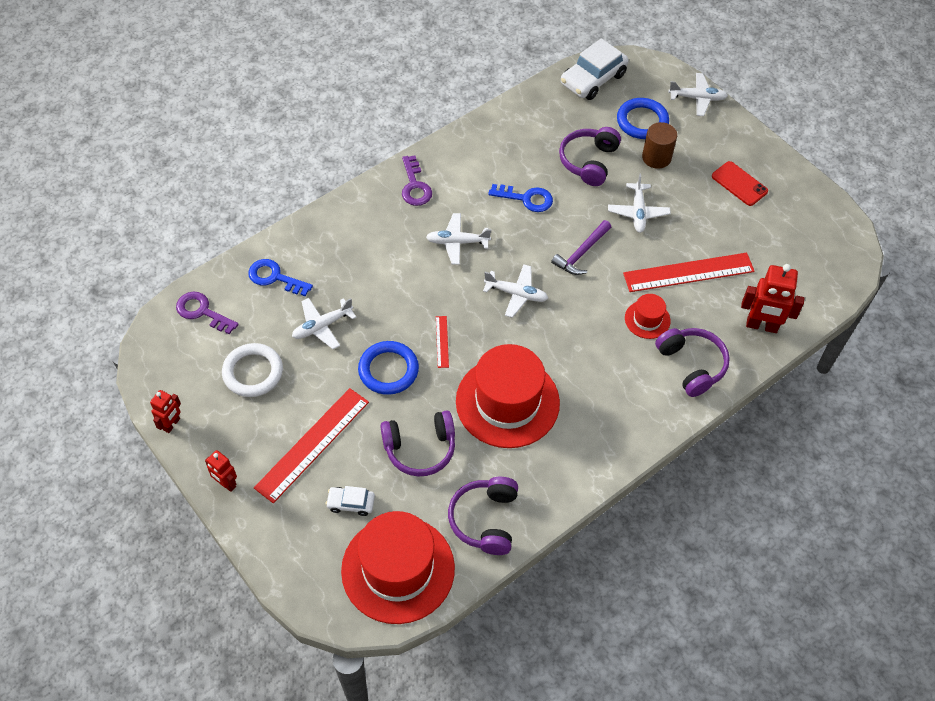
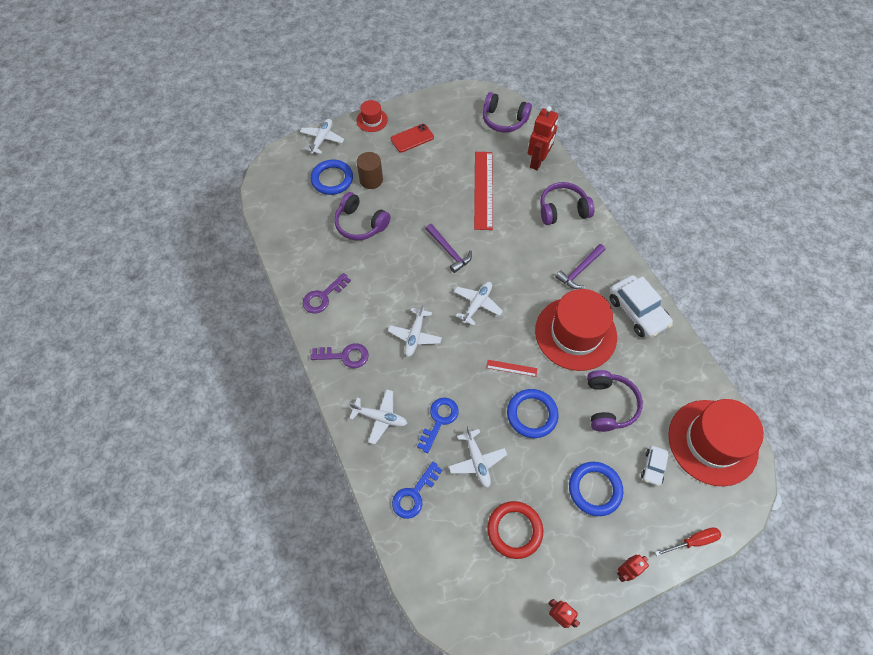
camera: 75 degrees left, 5 degrees up
purple key [176,292,239,334] -> purple key moved to [303,273,351,314]
white ring [222,343,283,397] -> red ring [487,501,543,559]
red ruler [254,388,369,503] -> blue ring [569,462,623,516]
purple headphones [448,477,518,555] -> purple headphones moved to [483,92,532,132]
blue key [488,184,553,212] -> blue key moved to [417,398,459,453]
white car [561,38,629,100] -> white car moved to [609,275,673,338]
white plane [608,173,671,233] -> white plane moved to [349,389,408,444]
red hat [625,294,671,339] -> red hat moved to [357,100,388,132]
none -> purple hammer [555,244,605,289]
none -> red screwdriver [655,527,721,556]

